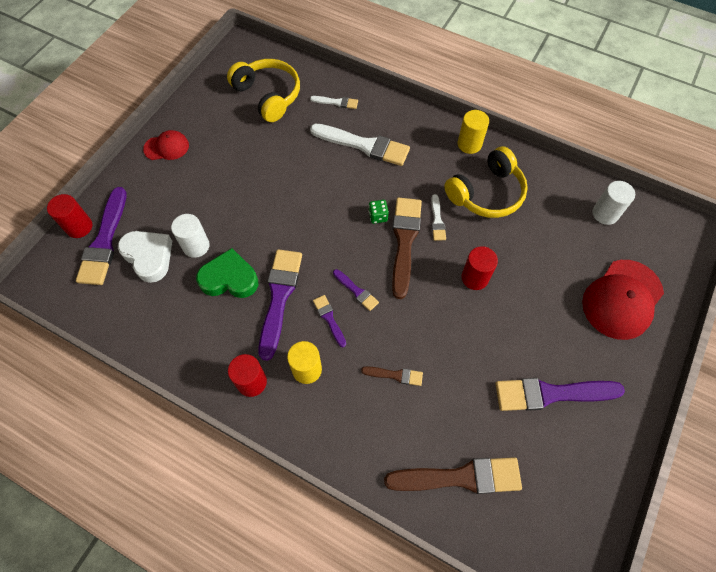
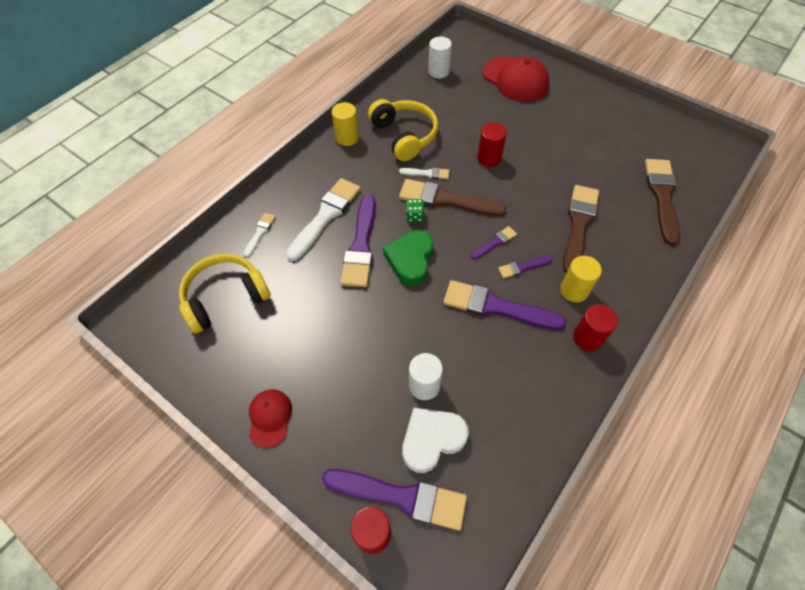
camera: 80 degrees left, 5 degrees down
green heart [196,248,258,298] -> green heart moved to [383,230,433,285]
brown brush [361,366,423,386] -> brown brush [563,185,599,273], size x2.04
purple brush [495,378,625,411] -> purple brush moved to [340,195,375,287]

